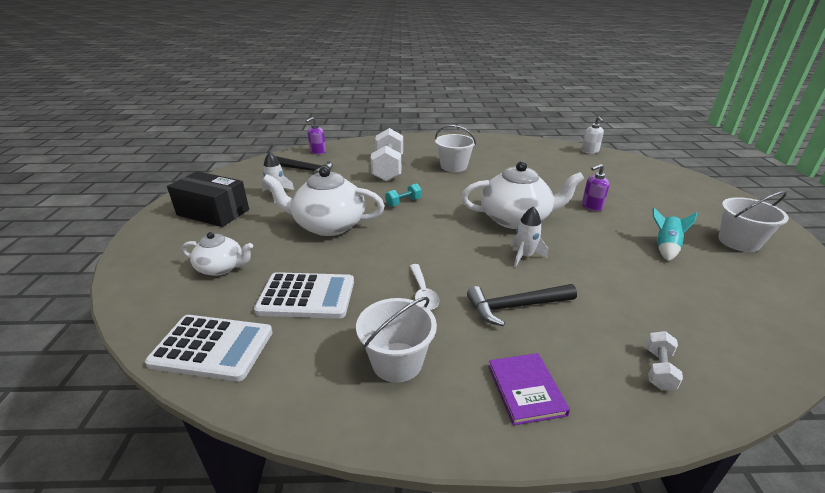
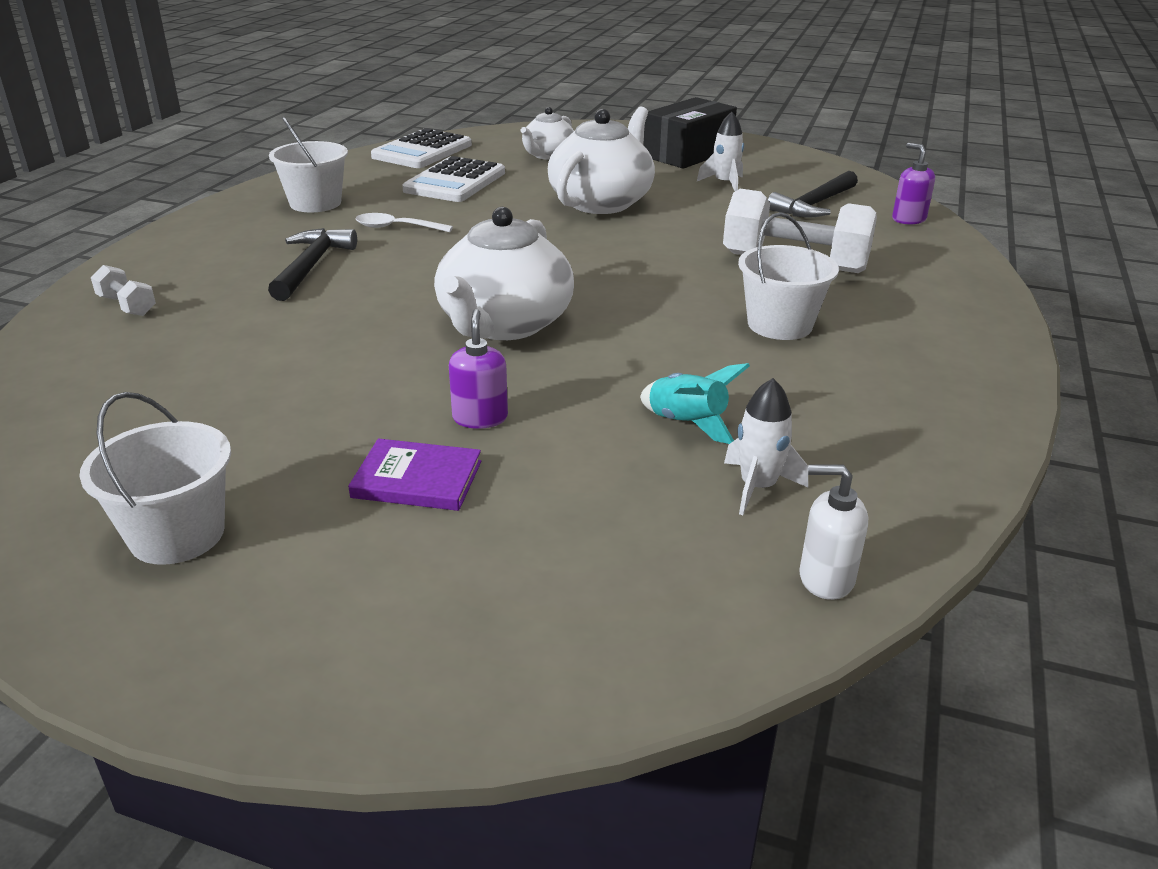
camera: 110 degrees right, 0 degrees up
turquoise dumbbell [385,183,422,207] -> none
purple book [488,353,570,425] -> purple book moved to [348,439,481,511]
white rocket [511,206,548,267] -> white rocket moved to [724,378,808,515]
turquoise rocket [653,208,697,261] -> turquoise rocket moved to [640,363,750,444]

